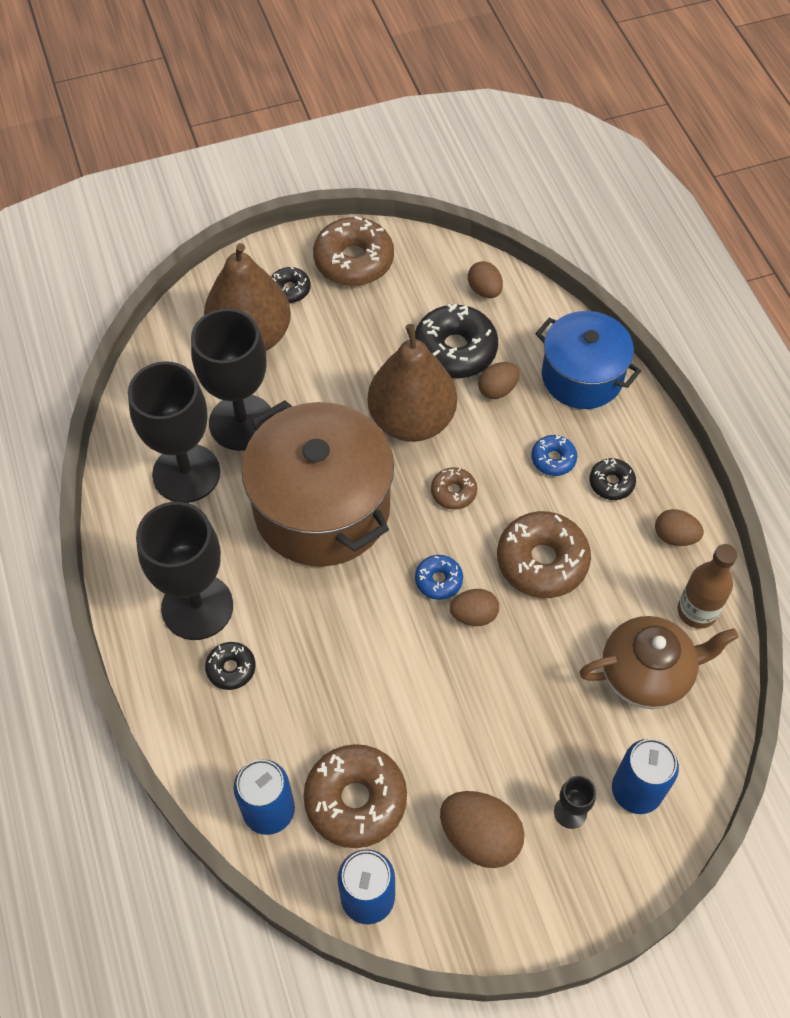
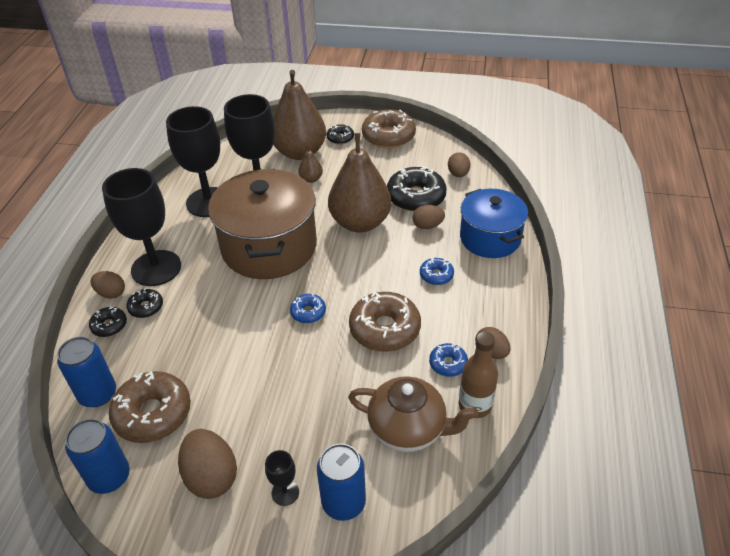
camera: 30 degrees right, 15 degrees down
brown donut [431,467,477,510] -> none
brown egg [450,589,499,626] -> brown egg moved to [90,271,125,299]
black donut [589,458,636,500] -> black donut moved to [89,306,127,337]
none -> brown pear [298,145,323,183]
none -> blue donut [429,343,468,377]

